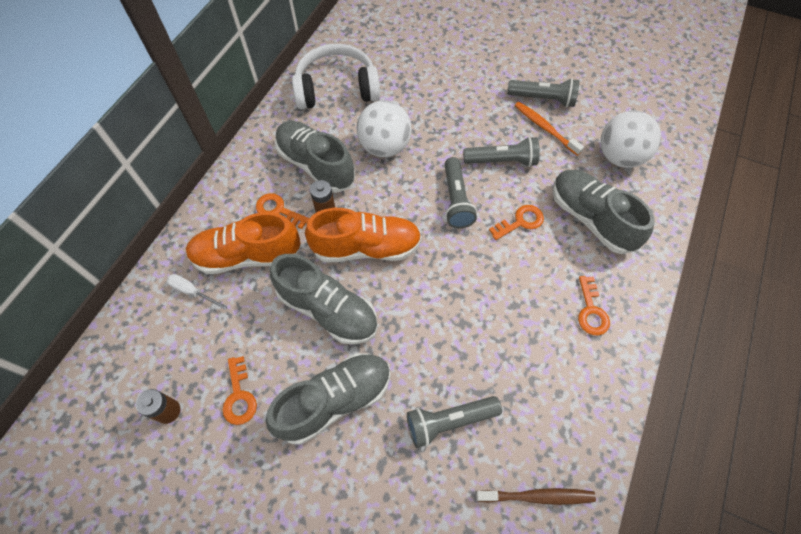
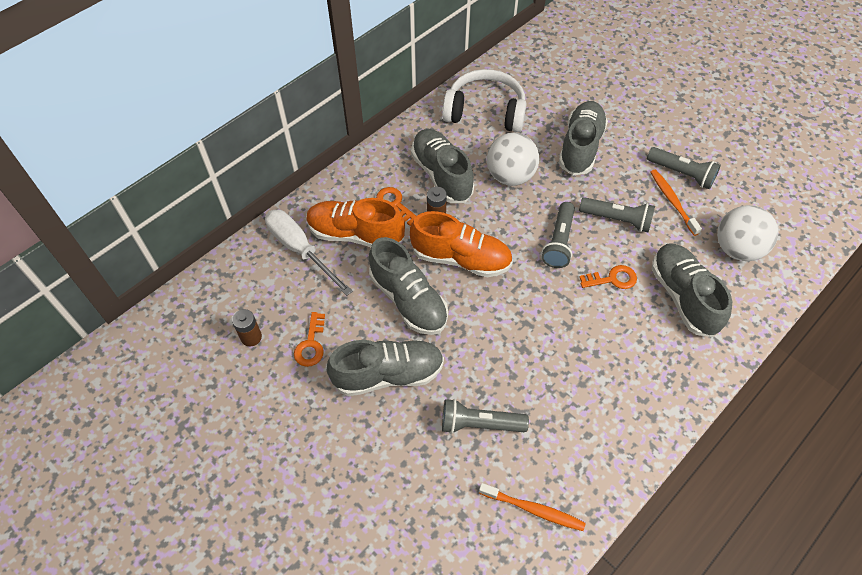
camera: 20 degrees right, 5 degrees down
white screwdriver [167,274,228,310] -> white screwdriver [265,210,353,296], size x2.02
brown toothbrush [476,488,596,505] -> orange toothbrush [479,483,586,531]
orange key [578,276,610,336] -> none
none -> grey shoe [559,101,608,175]

